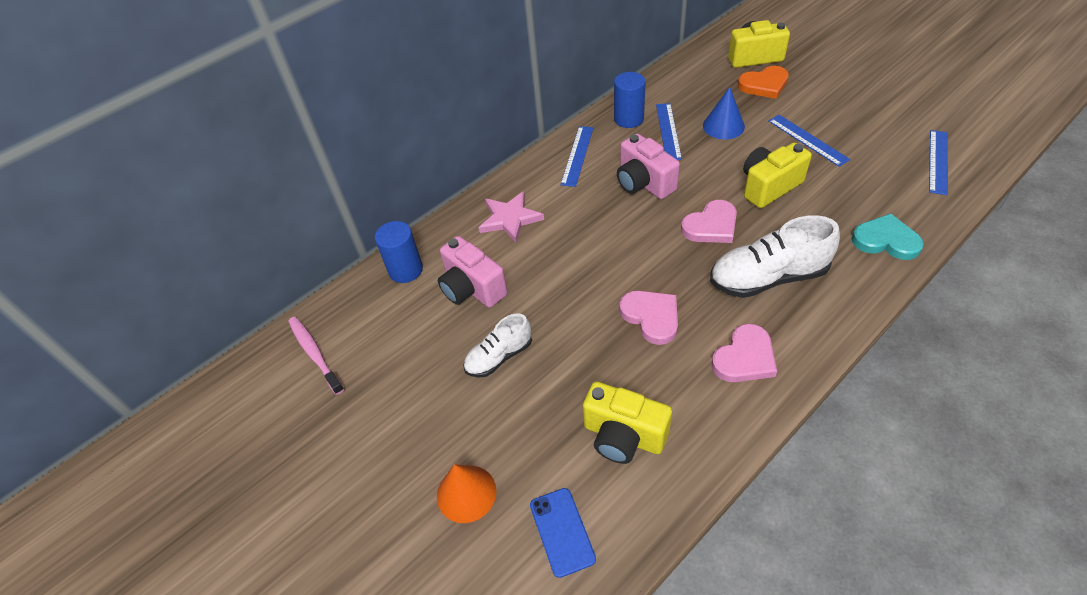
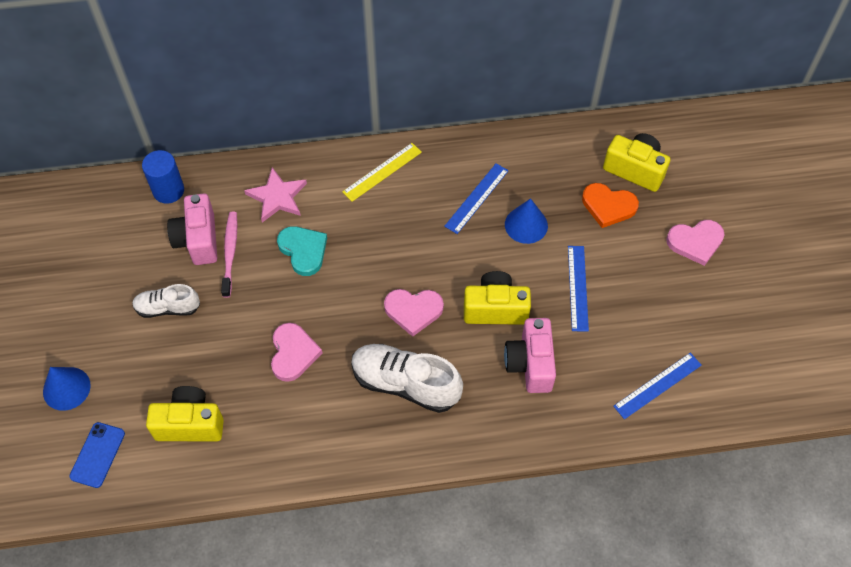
camera: 30 degrees right, 10 degrees up
pink toothbrush [288,317,344,395] -> pink toothbrush moved to [221,212,237,298]
orange cone [437,464,497,523] -> blue cone [43,367,91,411]
blue ruler [561,126,593,187] -> yellow ruler [342,143,422,202]
yellow camera [583,381,672,464] -> yellow camera turned 120 degrees clockwise [146,386,224,441]
blue cylinder [614,72,646,128] -> none
pink camera [617,134,680,199] -> pink camera moved to [504,318,556,393]
pink heart [712,324,777,382] -> pink heart moved to [666,220,725,266]
turquoise heart [852,213,924,260] -> turquoise heart moved to [277,226,327,276]

